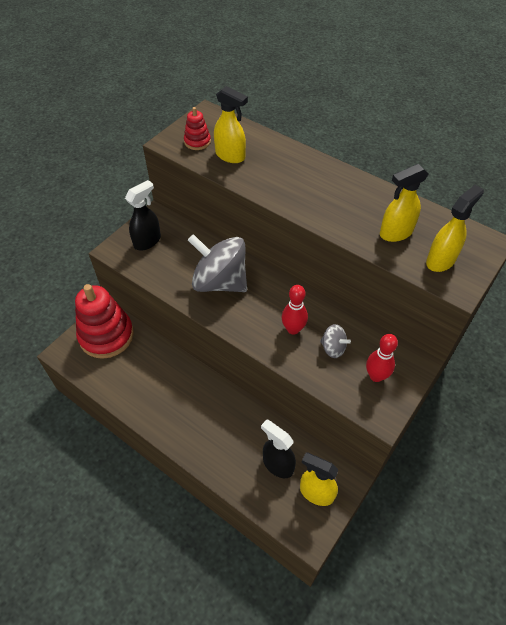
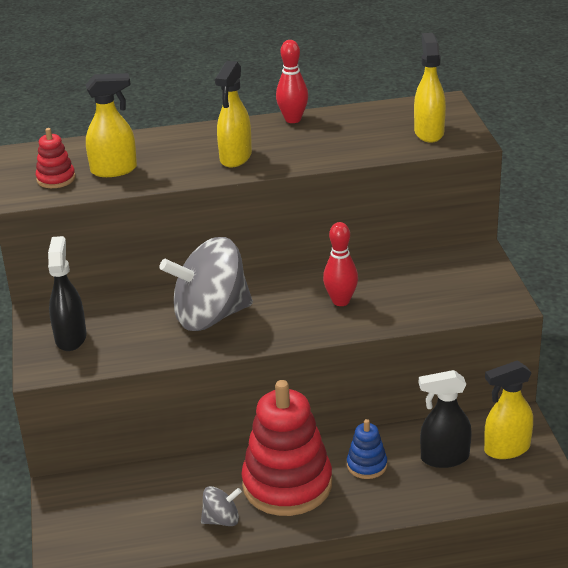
camera: 45 degrees left, 20 degrees down
red stacking toy [75,284,134,359] -> red stacking toy moved to [241,380,332,516]
grey spinning top [320,324,351,358] -> grey spinning top moved to [201,486,242,526]
red bowling pin [366,334,398,382] -> red bowling pin moved to [276,40,308,123]
yellow spray bottle [380,164,429,242] -> yellow spray bottle moved to [215,61,252,168]
none -> blue stacking toy [347,419,387,479]

